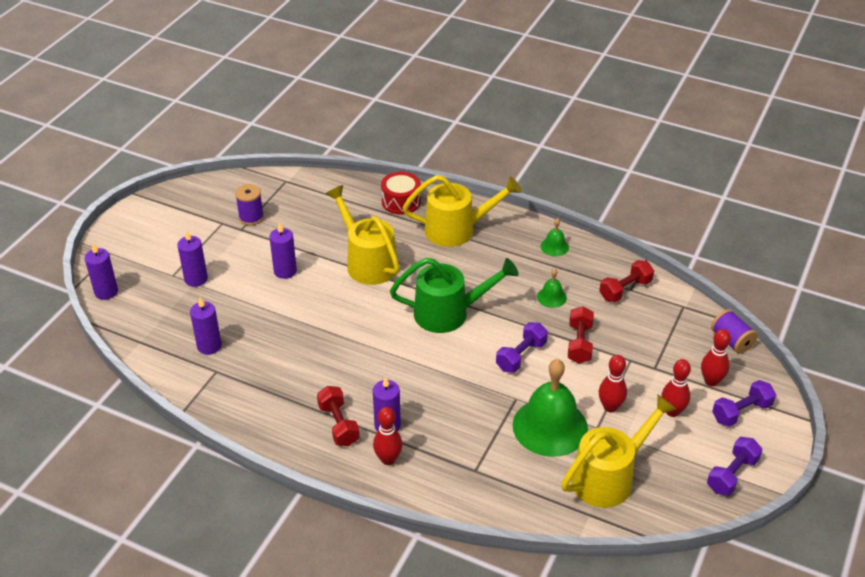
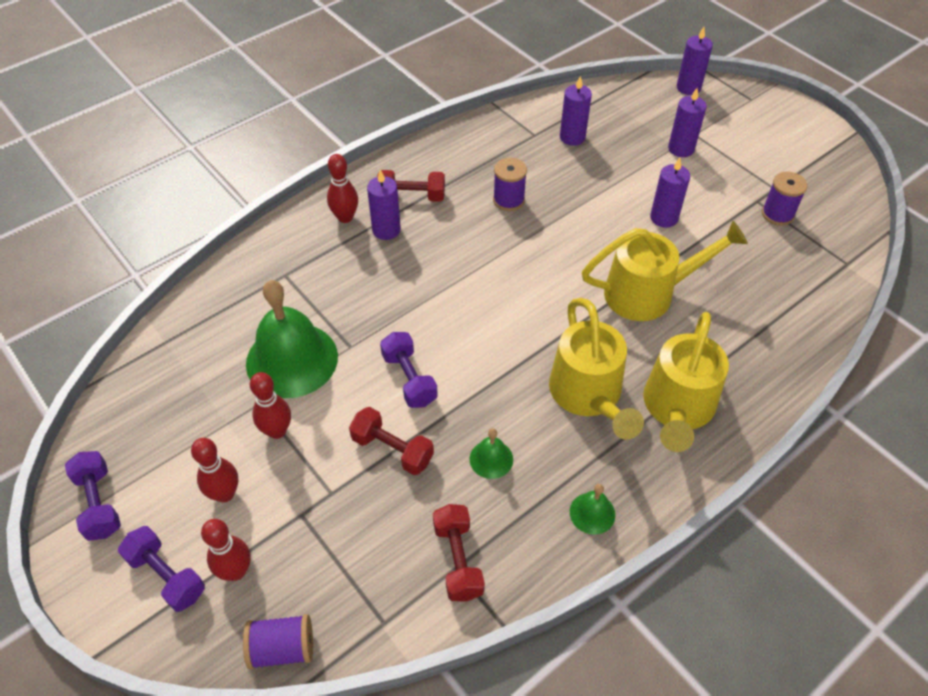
camera: 115 degrees right, 10 degrees up
red drum [381,172,421,215] -> none
green watering can [390,258,519,333] -> none
yellow watering can [561,395,677,508] -> yellow watering can moved to [549,298,644,440]
purple dumbbell [712,380,776,427] -> purple dumbbell turned 45 degrees counterclockwise [118,526,205,612]
none -> purple spool [493,158,527,211]

